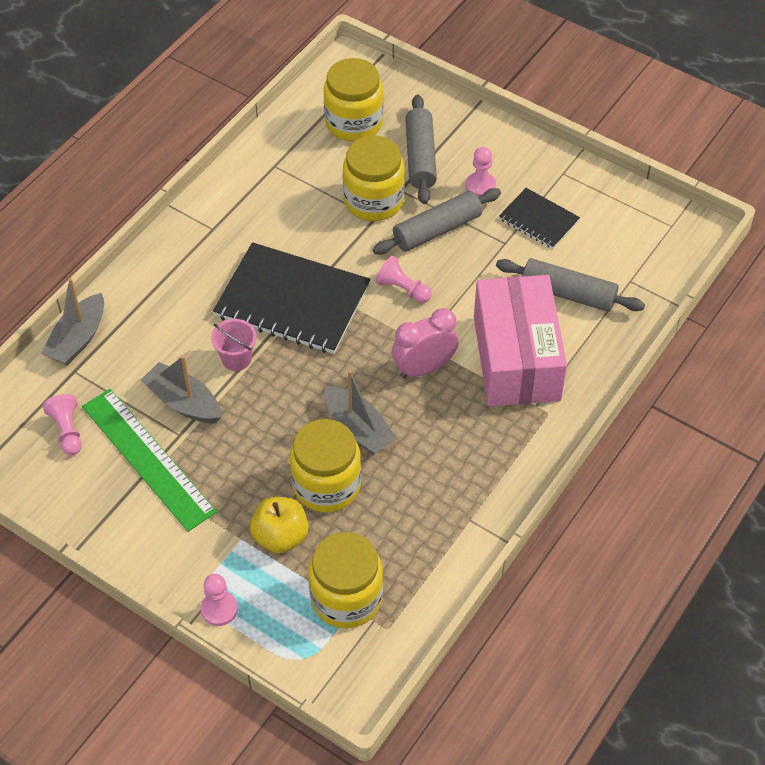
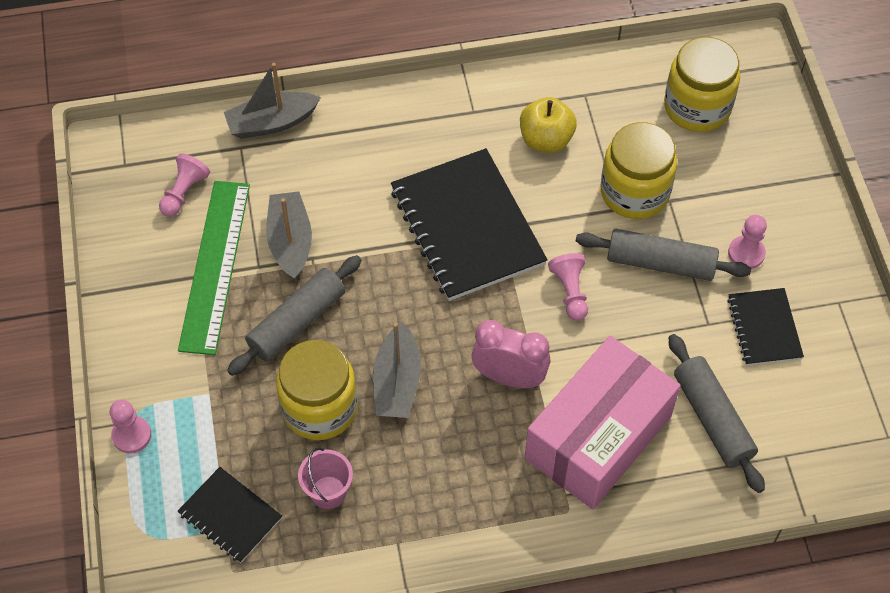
camera: 45 degrees right, 5 degrees up
pink bucket [211,319,257,371] -> pink bucket moved to [298,448,353,509]
yellow apple [250,497,309,554] -> yellow apple moved to [520,97,577,152]
yellow jar [308,532,383,628] -> black notebook [178,467,282,563]
grey rolling pin [405,94,437,204] -> grey rolling pin moved to [227,255,361,376]

